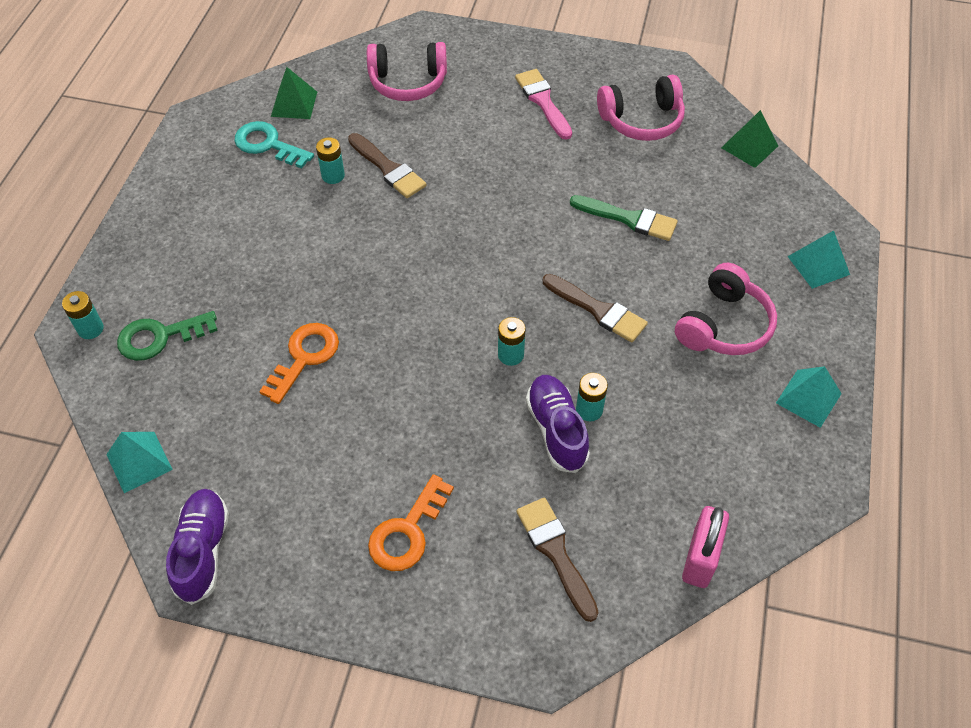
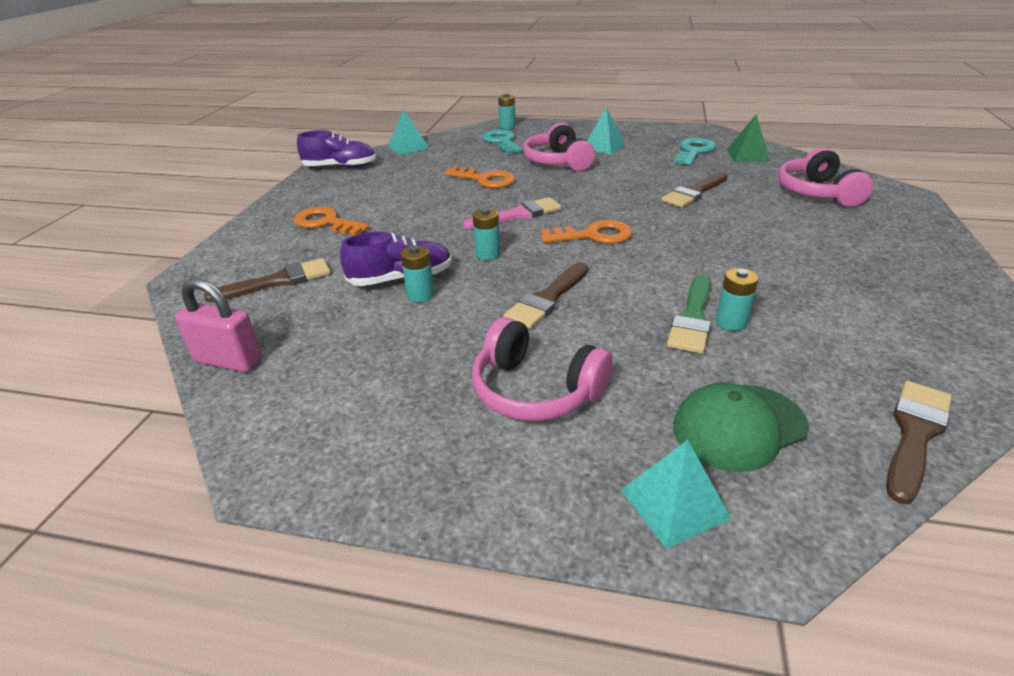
camera: 90 degrees right, 20 degrees down
green key [117,311,218,361] -> turquoise key [482,129,523,154]
turquoise battery [316,137,345,184] -> turquoise battery moved to [716,268,758,331]
pink brush [515,69,572,140] -> pink brush moved to [463,197,561,229]
pink headphones [597,75,685,141] -> pink headphones moved to [523,123,595,171]
green pyramid [721,110,778,168] -> brown brush [886,381,952,504]
turquoise pyramid [776,366,842,428] -> turquoise pyramid moved to [587,107,626,154]
none -> orange key [541,220,633,244]
none -> green cap [673,383,809,472]

